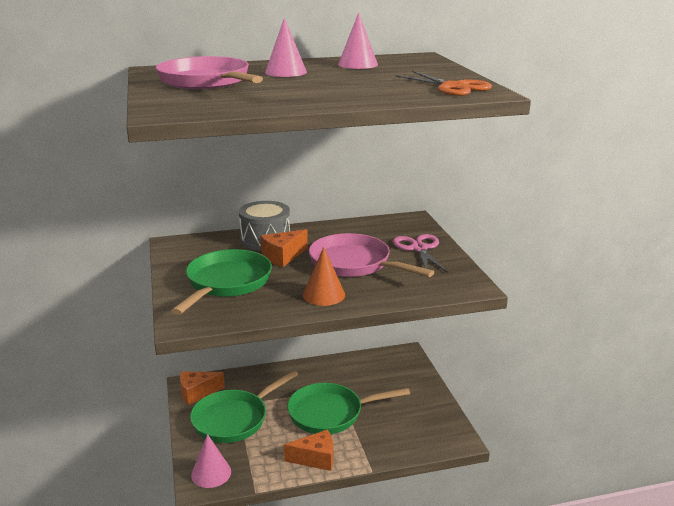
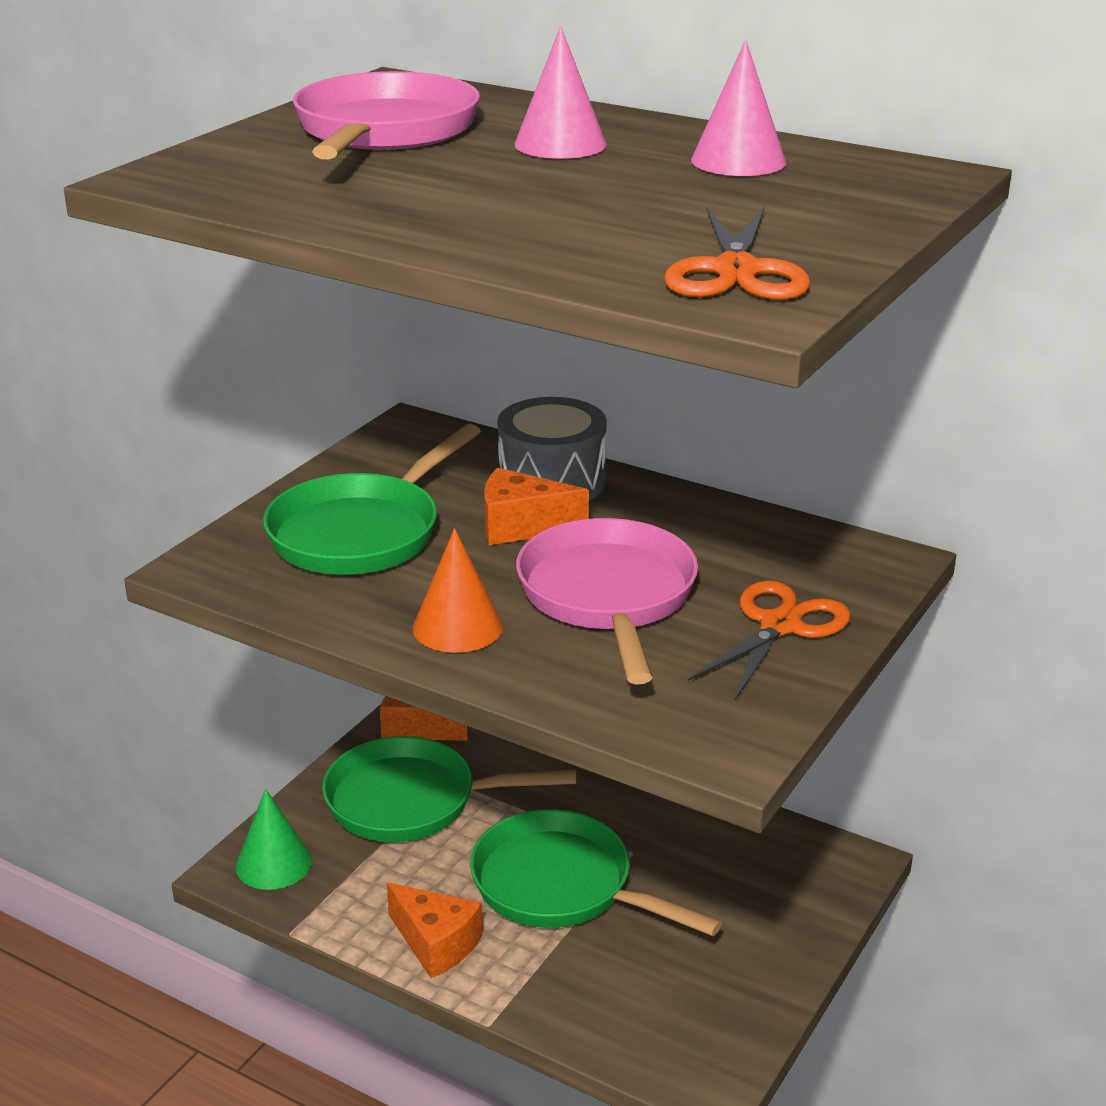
camera: 45 degrees right, 5 degrees up
green pan [171,249,272,315] -> green pan turned 150 degrees clockwise [263,424,481,575]
pink cone [191,434,231,488] -> green cone [236,789,312,890]
pink scissors [393,234,449,273] -> orange scissors [688,581,851,700]

